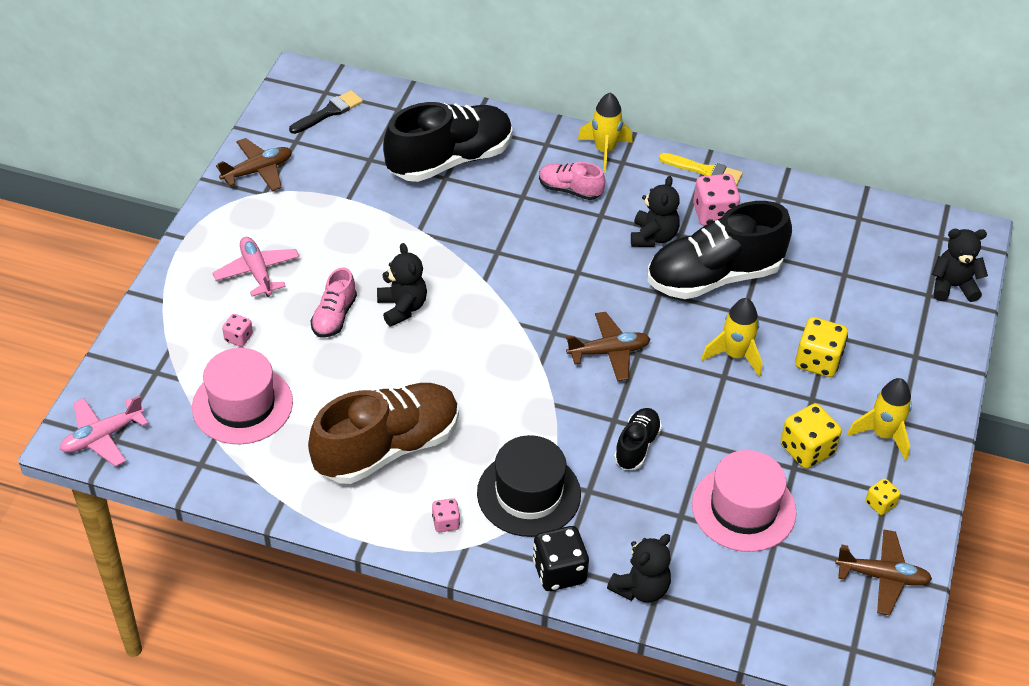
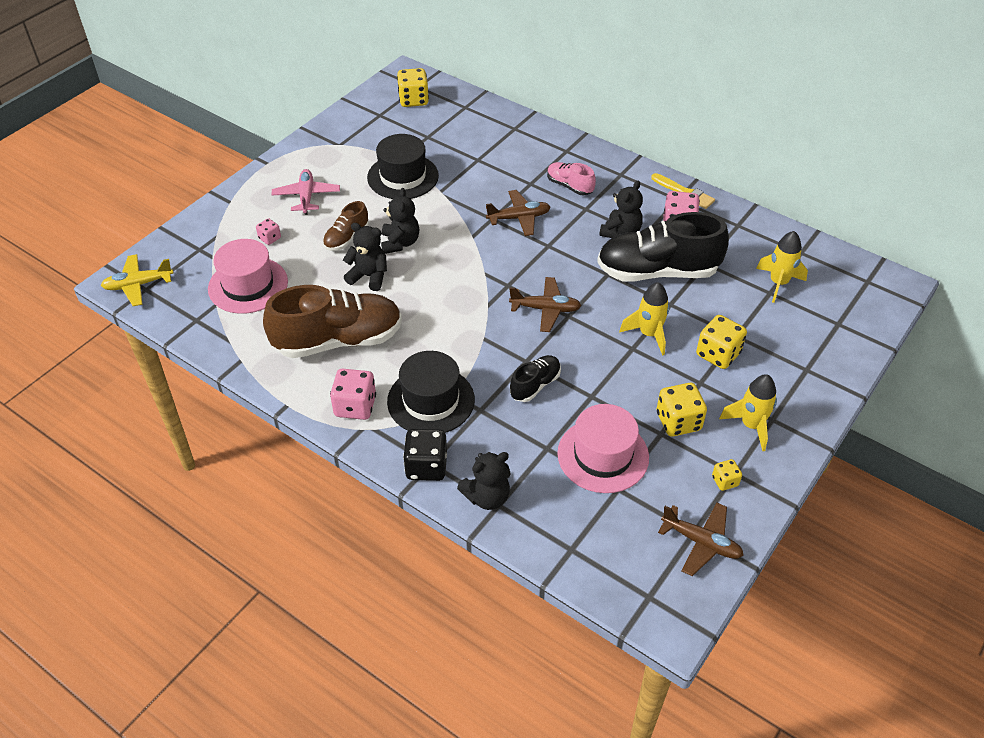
camera: 20 degrees right, 0 degrees up
pink plane [60,396,148,467] -> yellow plane [101,254,173,306]
brown plane [216,138,292,191] -> brown plane moved to [486,190,550,236]
black brush [289,90,363,134] -> yellow dice [397,68,429,107]
pink shoe [310,268,357,338] -> brown shoe [323,201,369,251]
black shoe [383,102,513,182] -> none
pink dice [432,498,460,532] -> pink dice [330,369,376,420], size x1.83
yellow rocket [578,92,633,173] -> yellow rocket moved to [756,231,808,303]
black teddy bear [932,229,988,302] -> black teddy bear moved to [343,223,387,291]
none -> black hat [367,134,439,199]

